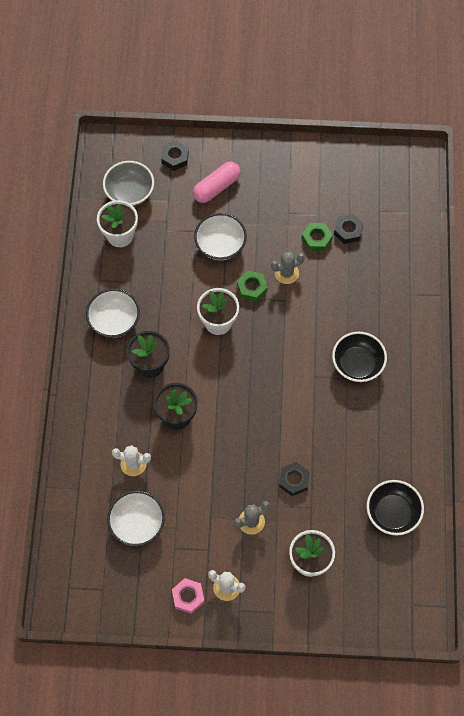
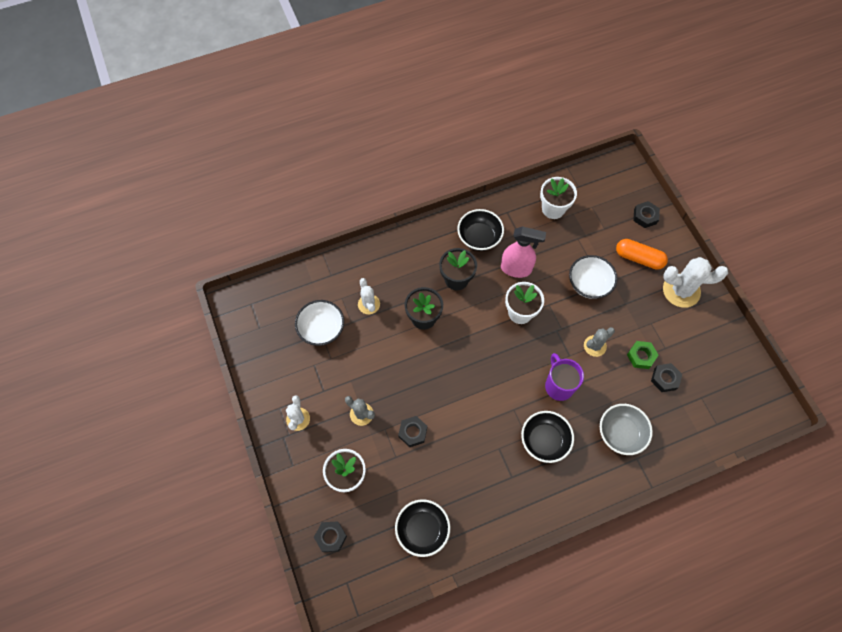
camera: 65 degrees right, 0 degrees up
white bowl [86,288,140,338] -> black bowl [457,209,504,251]
grey bowl [103,161,154,206] -> grey bowl moved to [600,404,653,455]
pink nut [172,578,205,614] -> none
pink capsule [193,162,241,203] -> orange capsule [616,239,668,270]
green nut [237,271,268,302] -> none
grey cactus [271,252,305,284] -> grey cactus turned 75 degrees counterclockwise [584,327,615,357]
none -> black nut [314,521,347,552]
none -> pink spray bottle [501,226,546,278]
none -> purple mug [545,353,584,401]
none -> white cactus [663,257,728,308]

